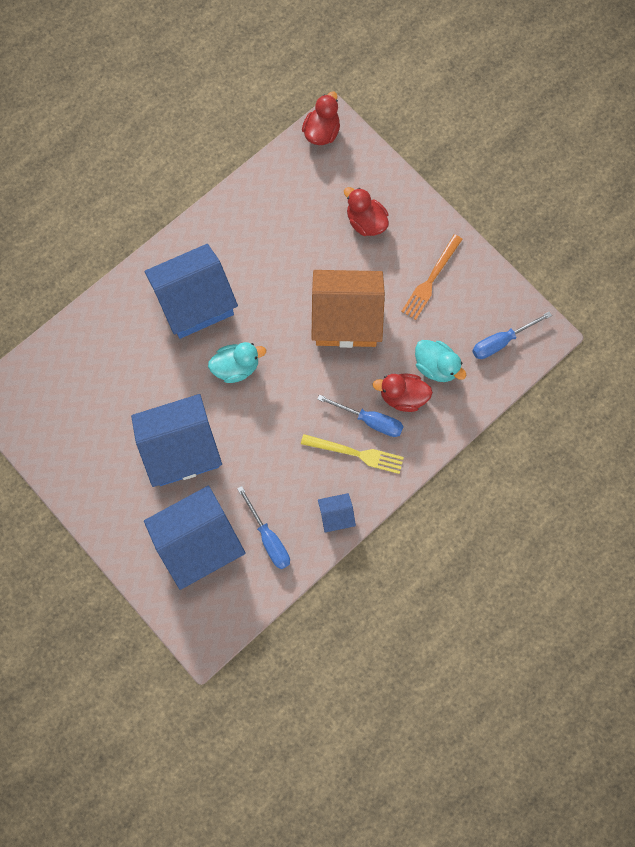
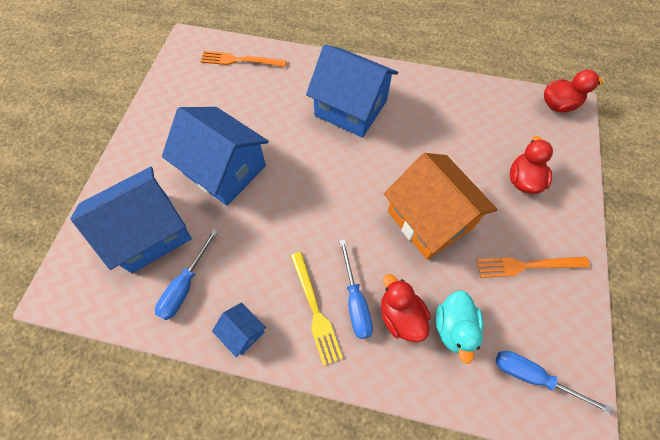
camera: 55 degrees right, 10 degrees down
blue house [144,486,246,590] -> blue house turned 60 degrees counterclockwise [70,167,192,273]
turquoise duck [208,342,266,383] -> none
none -> orange fork [200,51,286,67]

